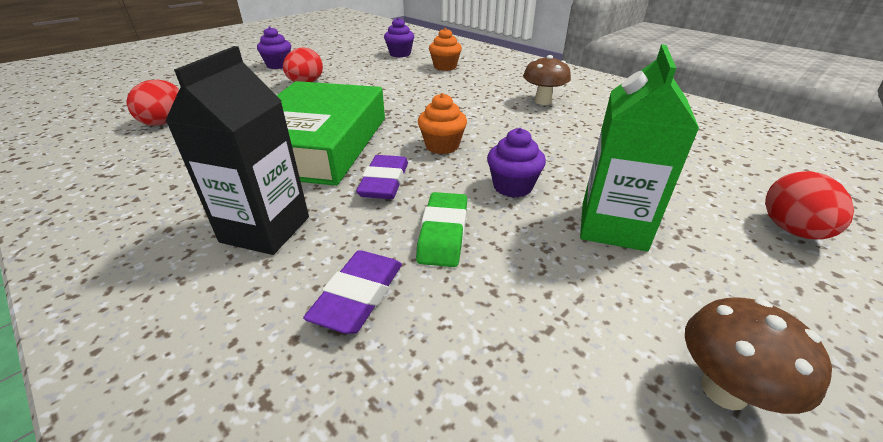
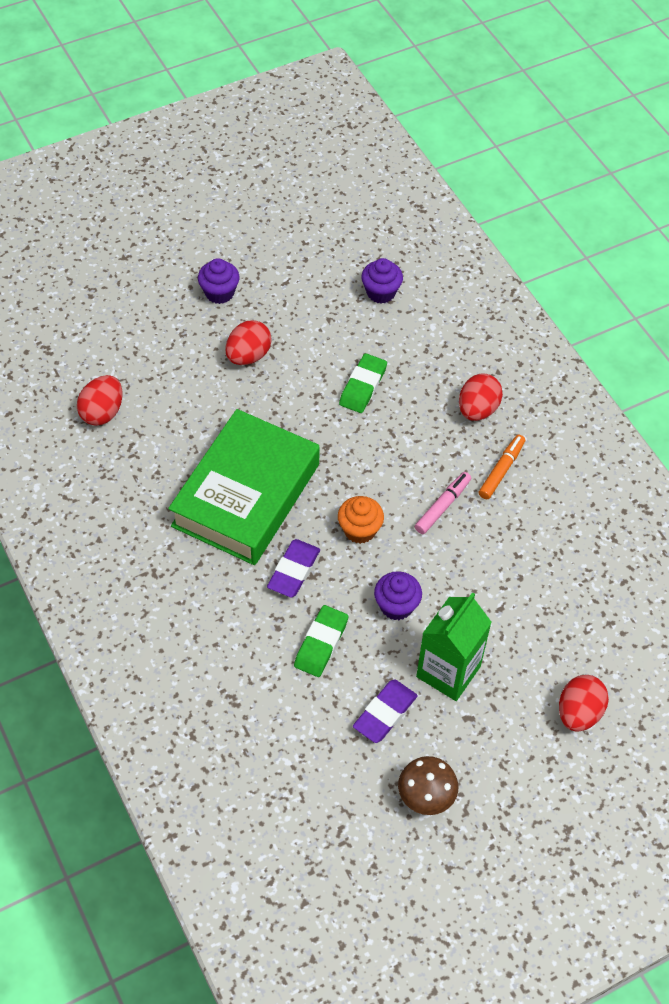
camera: 15 degrees right, 20 degrees up
black carton [165,46,309,255] -> none
purple eraser [303,250,402,334] -> purple eraser moved to [353,679,418,743]
orange cupcake [429,28,462,71] -> none
brown mushroom [523,55,571,105] -> orange marker [479,435,525,499]
none -> green eraser [339,353,387,413]
none -> pink marker [415,472,471,534]
none -> red egg [459,373,503,421]

